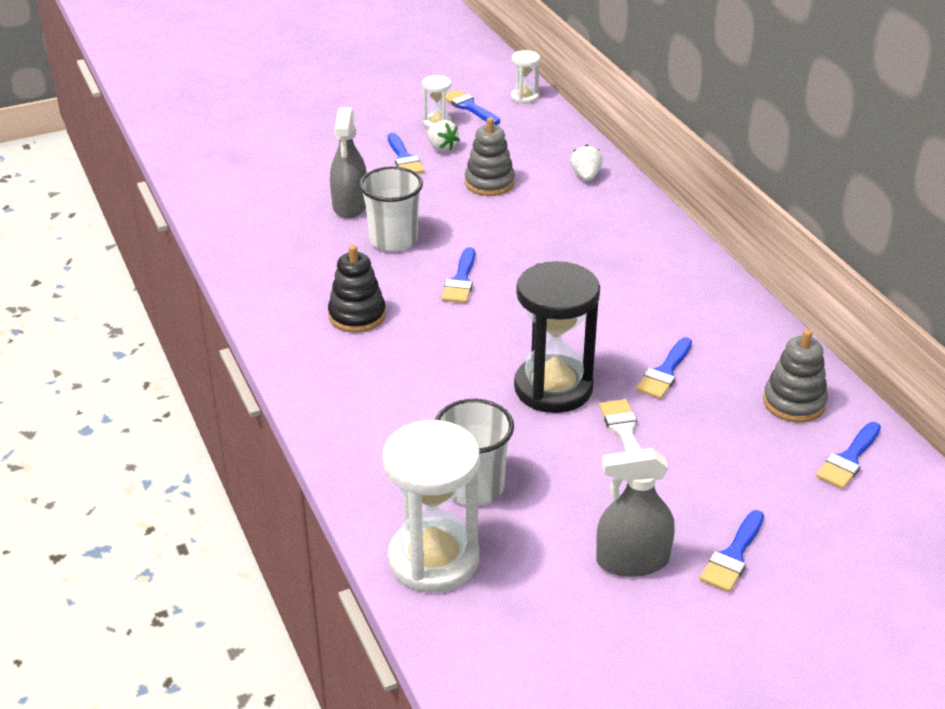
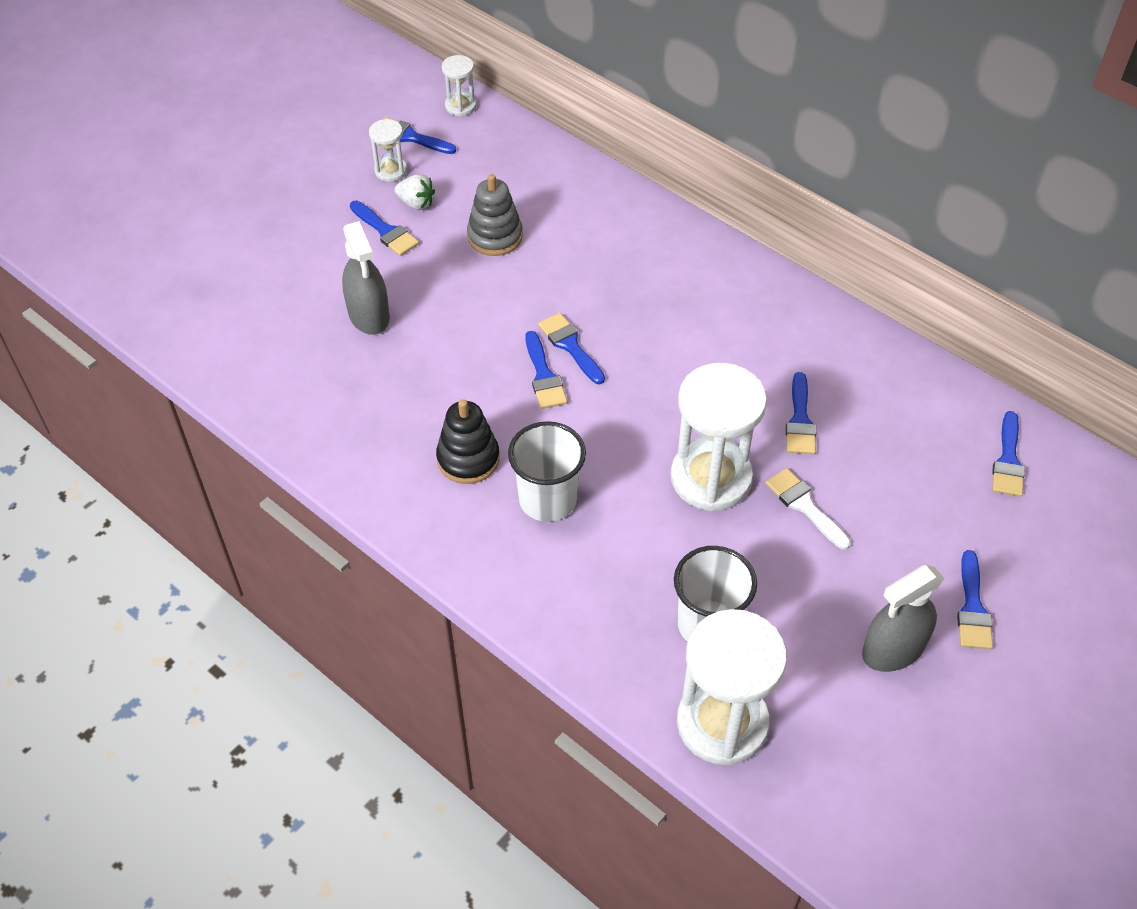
camera: 25 degrees left, 15 degrees up
white cup [359,166,423,252] -> white cup moved to [508,421,586,522]
black hourglass [514,261,600,413] -> white hourglass [671,363,767,511]
white strawberry [570,145,603,181] -> none
grey stacking toy [763,329,828,423] -> none
none -> blue brush [538,313,605,384]

